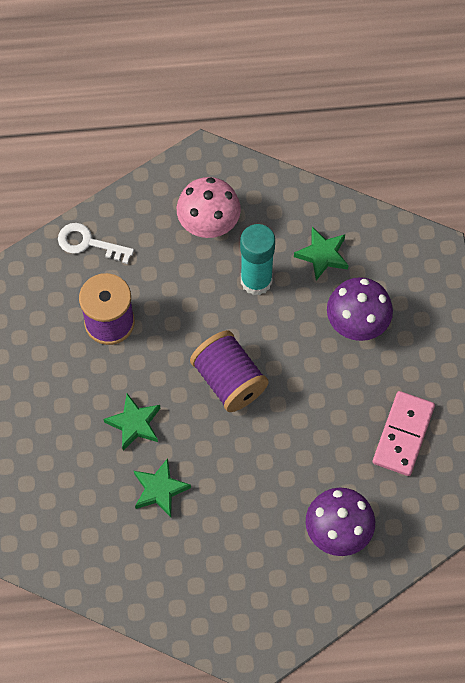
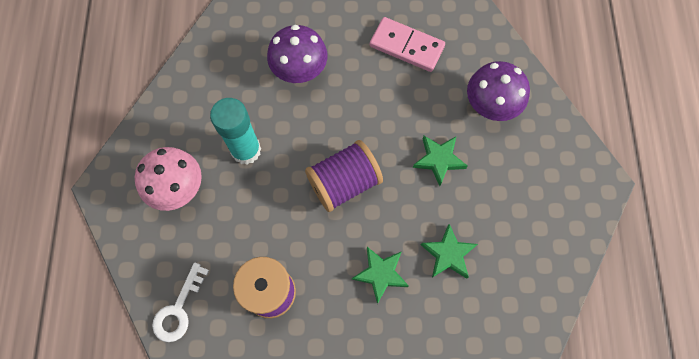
camera: 85 degrees left, 5 degrees up
green star [294,227,348,281] -> green star moved to [413,136,467,186]

